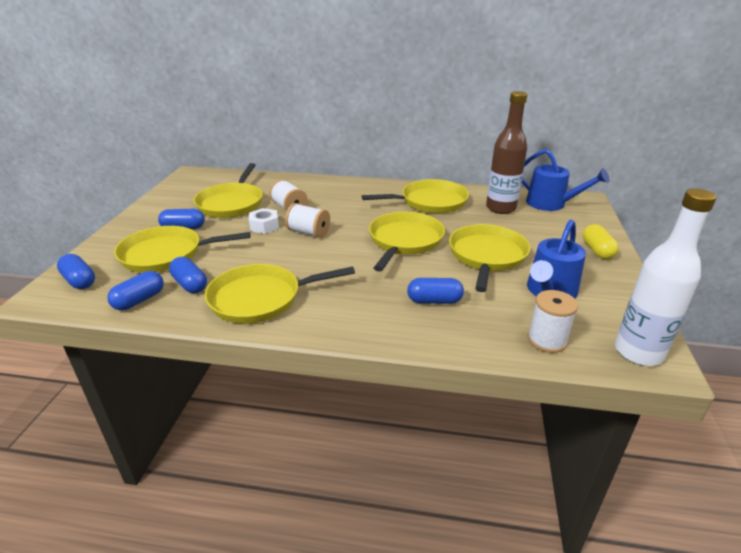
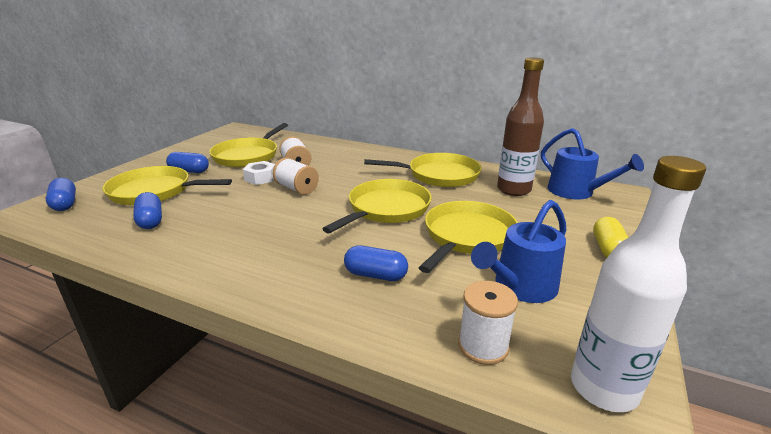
camera: 15 degrees right, 5 degrees down
blue capsule [107,271,164,310] -> none
yellow pan [204,264,355,324] -> none

